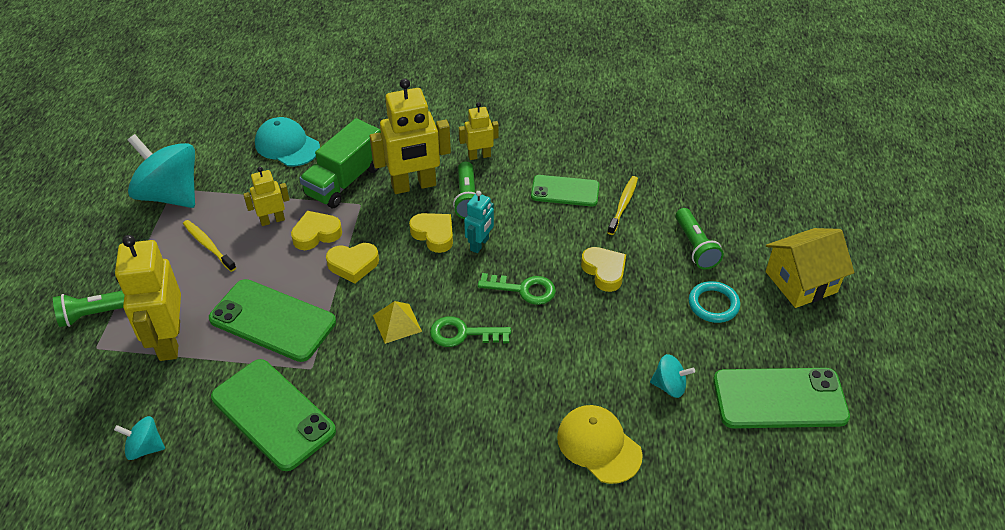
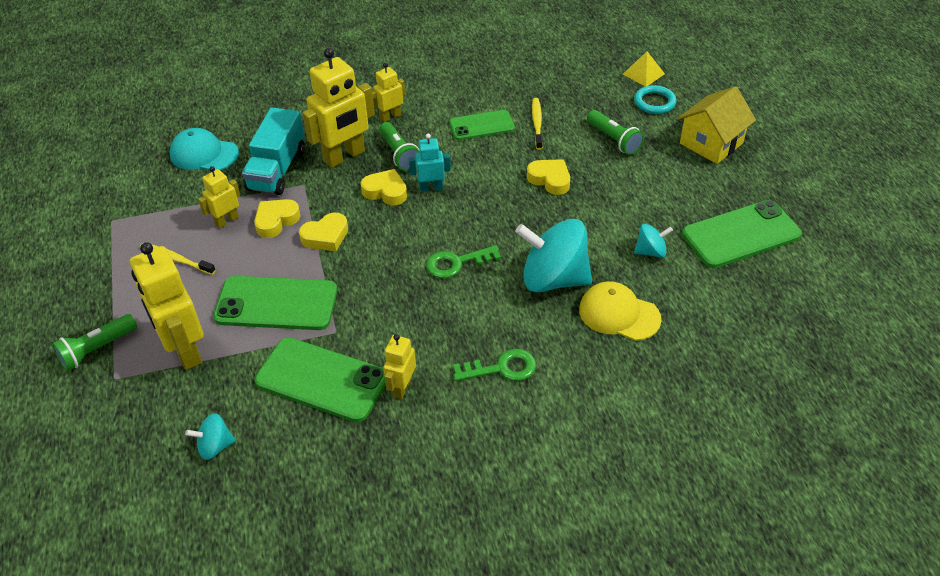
camera: 20 degrees left, 0 degrees up
turquoise spinning top [128,134,195,208] -> turquoise spinning top moved to [515,219,592,292]
green truck [299,118,381,208] -> turquoise truck [242,108,305,195]
yellow pyramid [373,301,422,344] -> yellow pyramid moved to [623,51,665,86]
turquoise robot [464,191,494,253] -> turquoise robot turned 105 degrees counterclockwise [409,134,451,192]
green key [478,273,556,305] -> green key moved to [453,349,536,381]
turquoise ring [689,281,740,323] -> turquoise ring moved to [634,85,677,114]
none -> yellow robot [383,334,416,399]

